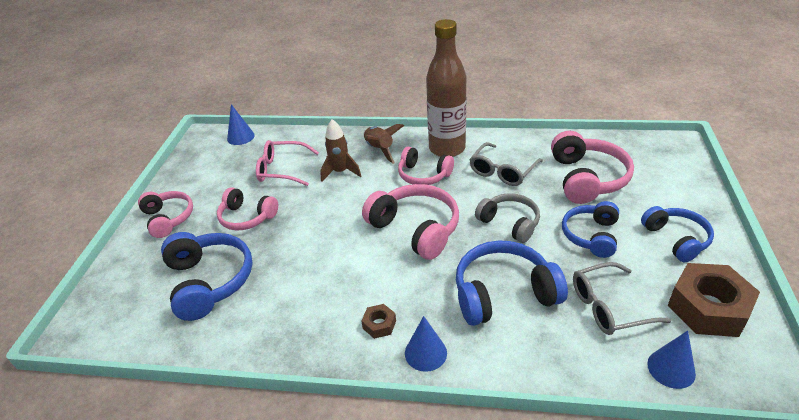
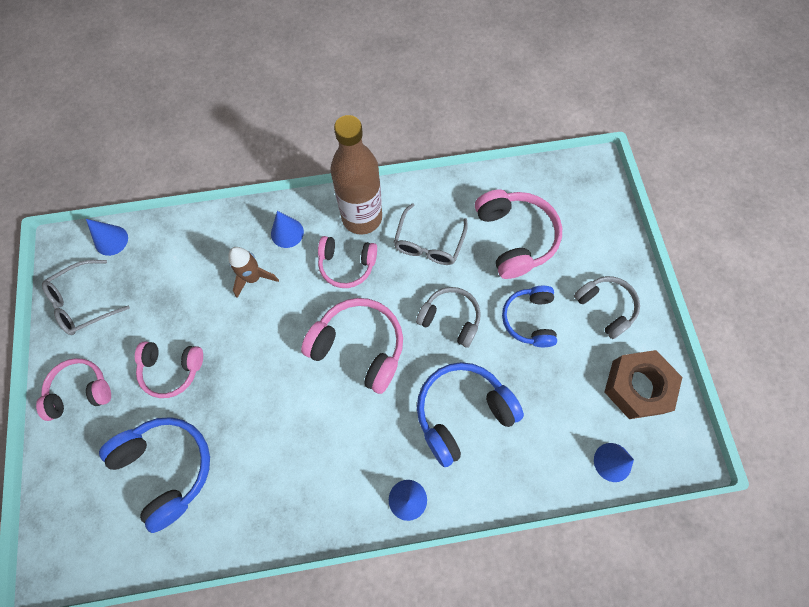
camera: 20 degrees left, 30 degrees up
pink headphones [138,191,193,238] -> pink headphones turned 60 degrees counterclockwise [36,358,111,421]
pink glasses [256,140,319,186] -> none
brown nut [361,304,396,339] -> none
brown rocket [364,124,404,164] -> blue cone [271,211,304,248]
grey glasses [573,262,671,335] -> grey glasses moved to [42,260,130,335]
blue headphones [641,206,714,262] -> grey headphones [574,276,640,339]

